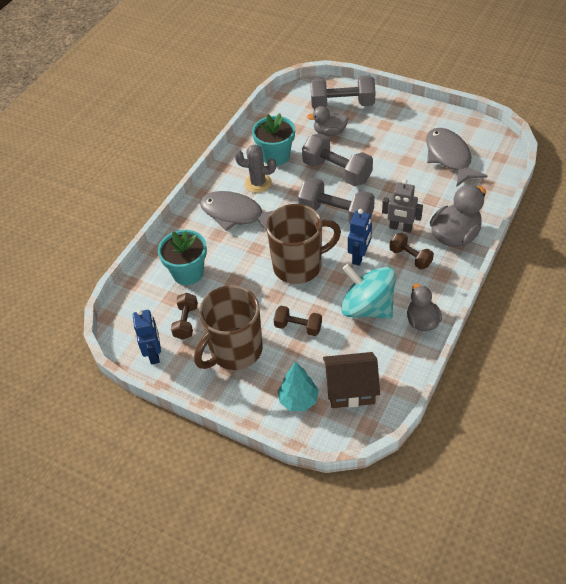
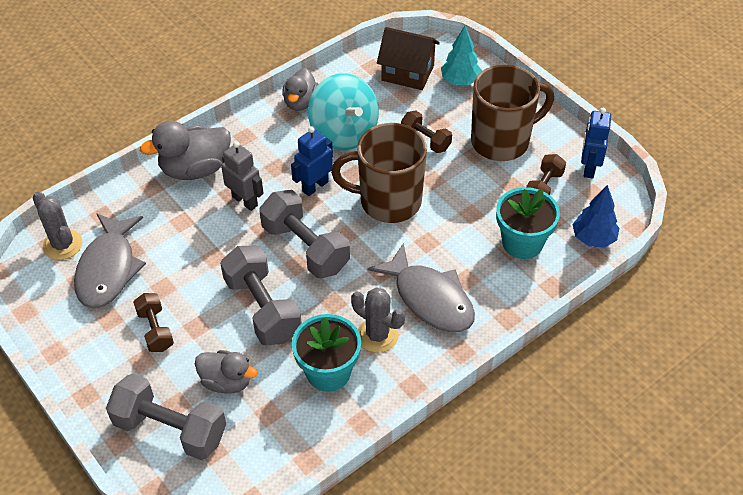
camera: 160 degrees left, 0 degrees up
brown dumbbell [389,233,434,270] -> brown dumbbell moved to [133,293,174,352]
none -> grey cactus [32,191,83,260]
none -> blue tree [572,185,619,248]

